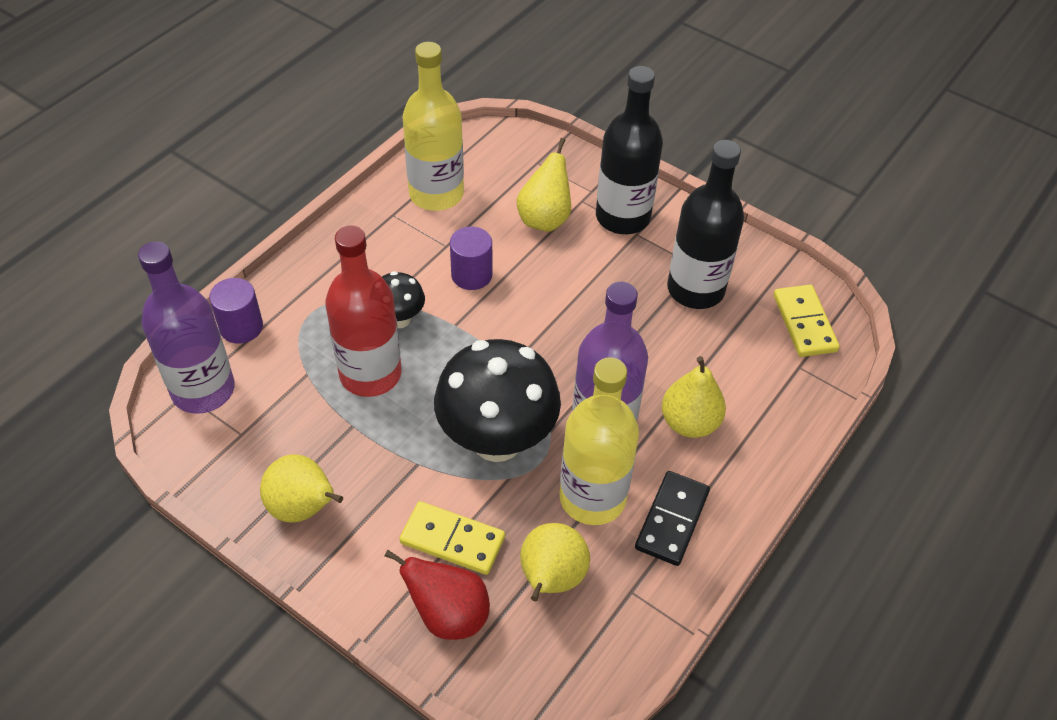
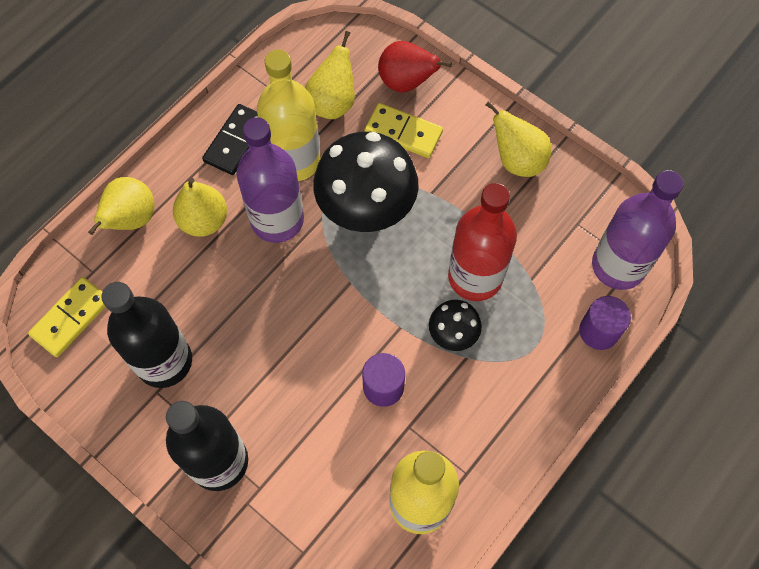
camera: 175 degrees left, 15 degrees up
yellow pear [517,138,571,232] -> yellow pear moved to [88,177,154,235]
yellow domino [774,285,840,357] -> yellow domino turned 45 degrees clockwise [28,277,106,357]

